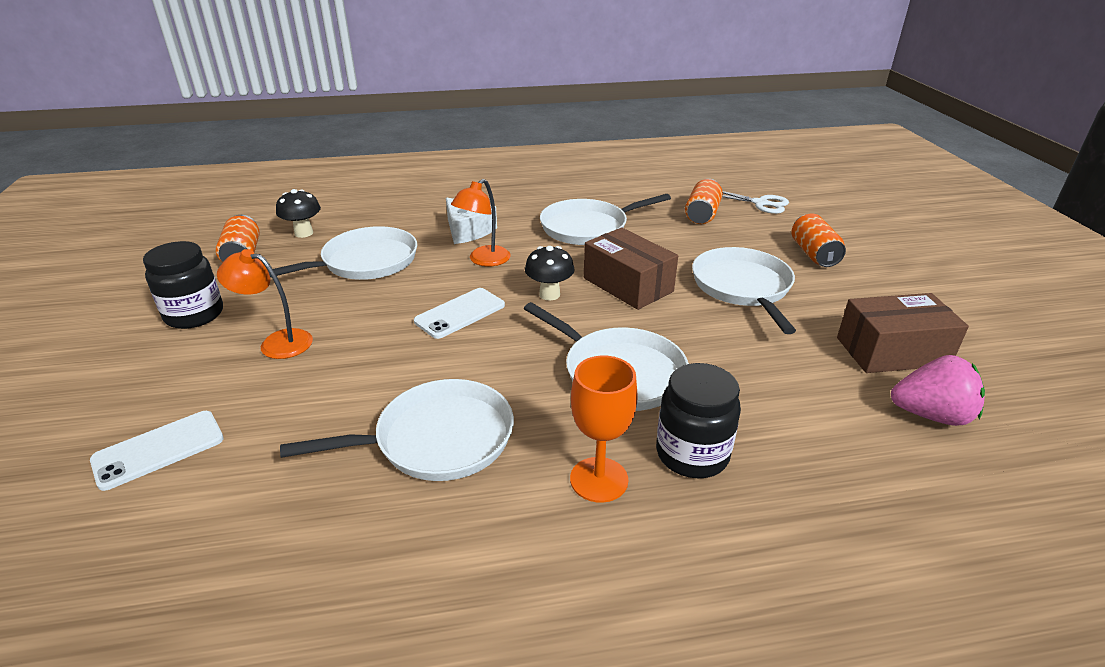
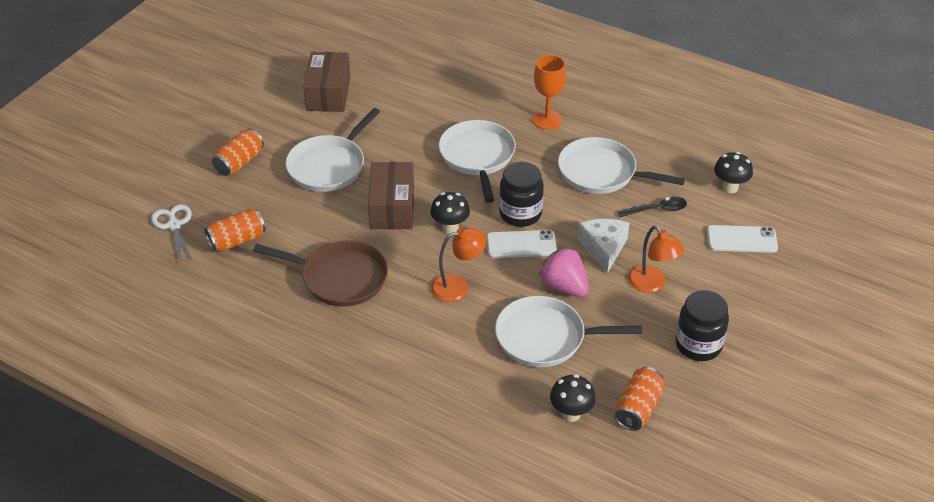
camera: 140 degrees left, 10 degrees up
white cheese [446,197,497,244] -> white cheese moved to [578,219,630,273]
white pan [540,194,671,245] -> brown pan [253,240,388,307]
black jar [656,363,741,478] -> black jar moved to [499,162,544,227]
brown box [837,293,969,373] -> brown box turned 60 degrees clockwise [303,52,350,112]
pink strawberry [891,355,985,426] -> pink strawberry moved to [539,247,589,297]
none -> black spoon [618,196,687,217]
none -> black mushroom [714,152,753,193]

